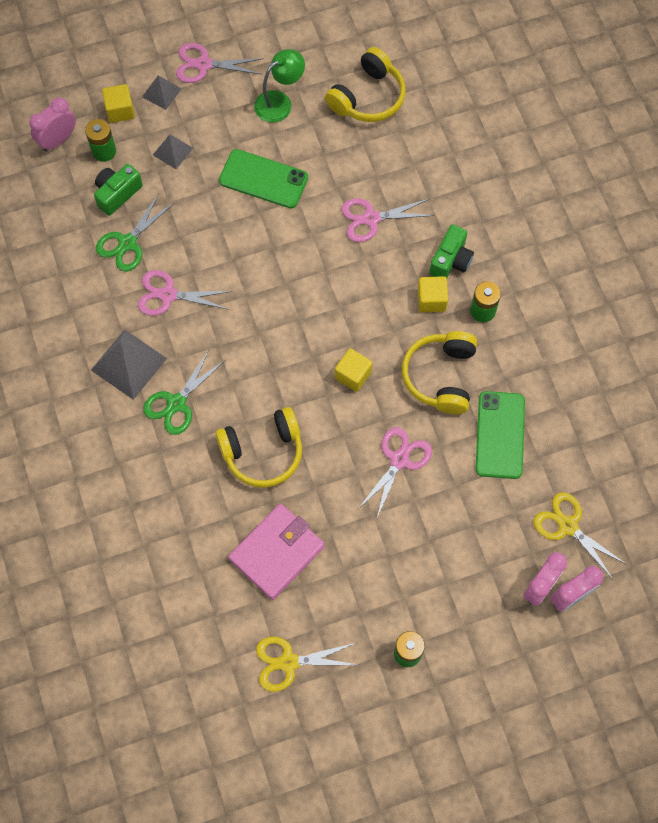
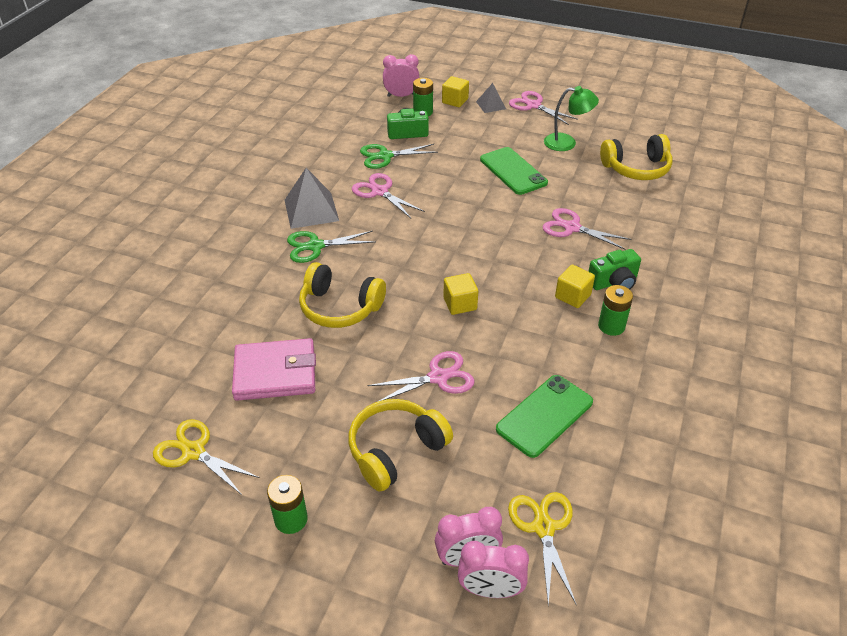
camera: 40 degrees right, 25 degrees down
grey pyramid [153,134,193,169] -> none
yellow headphones [402,331,477,414] -> yellow headphones moved to [348,399,453,492]

